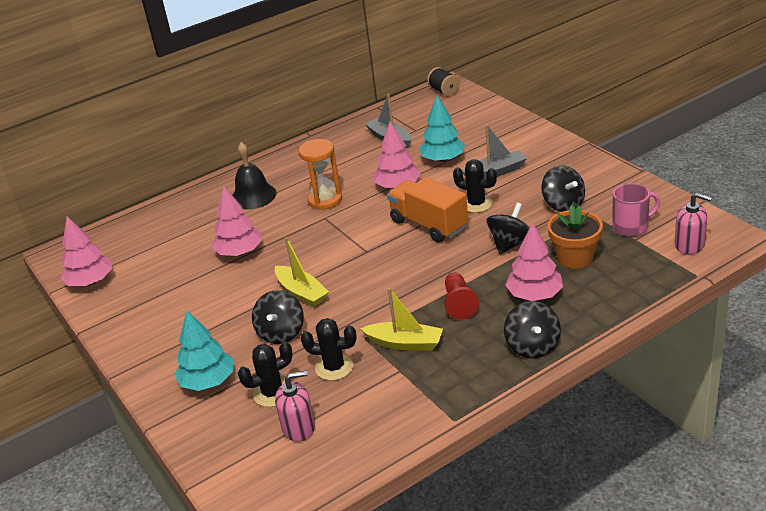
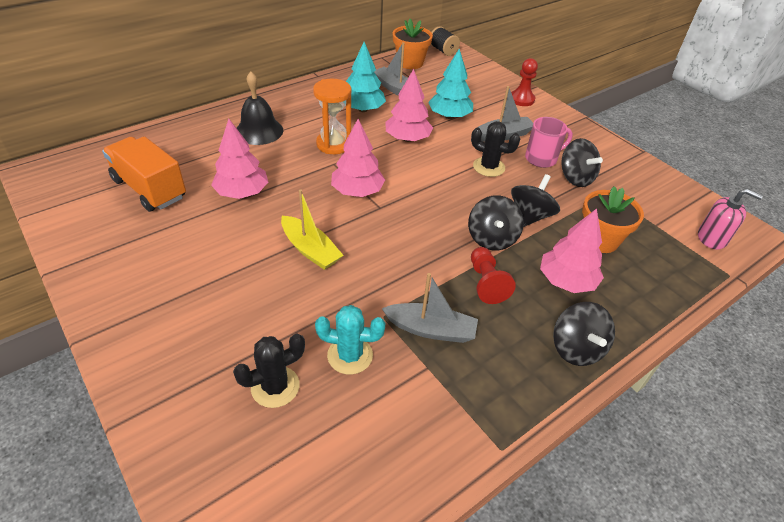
camera: 10 degrees left, 10 degrees up
pink tree [61,217,112,286] -> pink tree moved to [331,119,385,197]
turquoise tree [174,311,233,391] -> turquoise tree moved to [346,42,386,112]
black spinning top [252,290,304,344] -> black spinning top moved to [468,195,524,250]
pink soap dispenser [275,370,315,442] -> none
black cactus [301,318,357,381] -> turquoise cactus [315,305,385,375]
yellow boat [360,288,443,351] -> grey boat [382,273,478,343]
orange truck [387,177,468,242] -> orange truck moved to [102,136,186,212]
pink mug [612,183,660,237] -> pink mug moved to [525,117,573,168]
none -> orange flower pot [393,19,433,69]
none -> red pawn [511,58,538,106]

